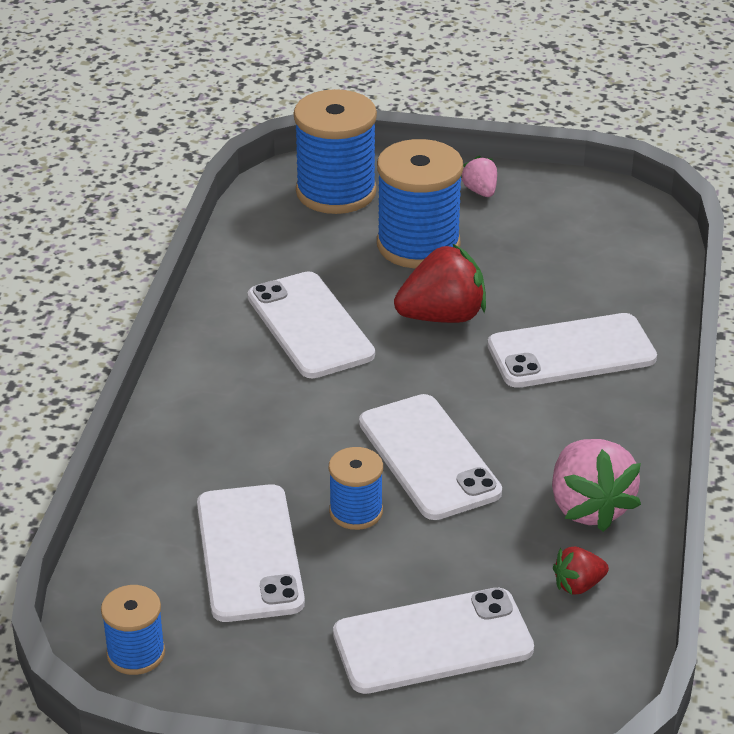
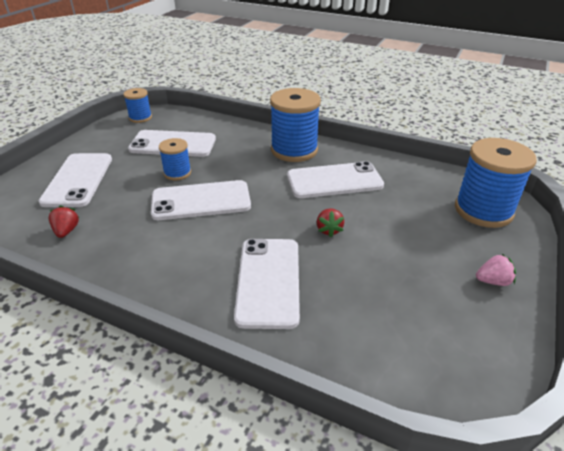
camera: 105 degrees right, 0 degrees up
blue spool [377,139,463,268] -> blue spool moved to [270,88,321,162]
red strawberry [394,244,486,323] -> red strawberry [317,208,344,237], size x0.52
pink strawberry [552,439,641,532] -> none

